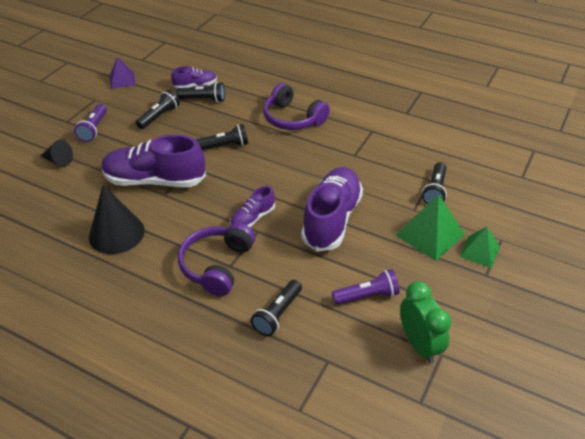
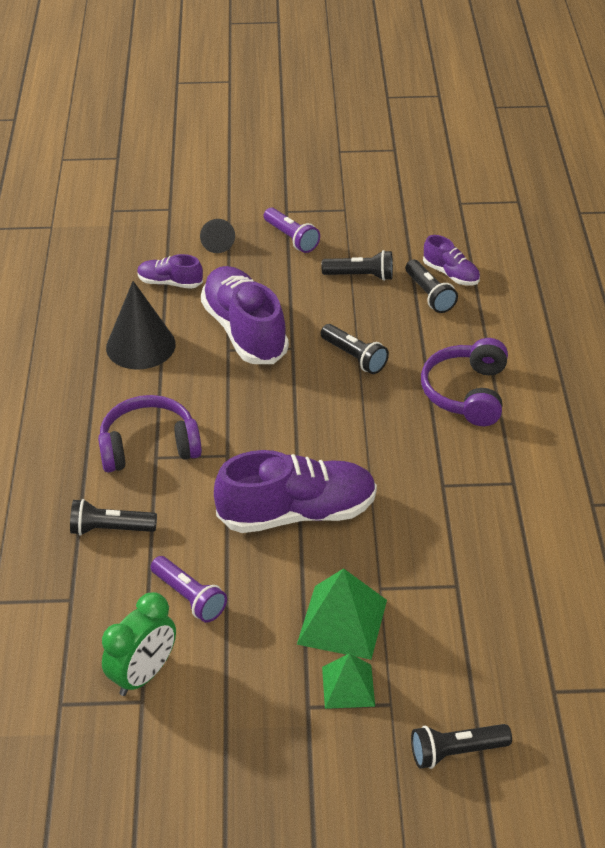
camera: 60 degrees right, 0 degrees up
purple flashlight [74,104,107,142] -> purple flashlight turned 105 degrees counterclockwise [264,208,320,253]
purple pyramid [110,57,136,89] -> none
purple shoe [230,186,275,227] -> purple shoe moved to [137,254,203,289]
black flashlight [422,162,447,205] -> black flashlight moved to [411,724,512,769]

